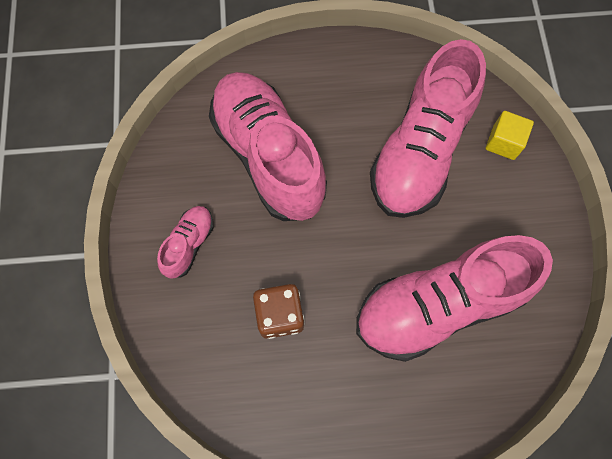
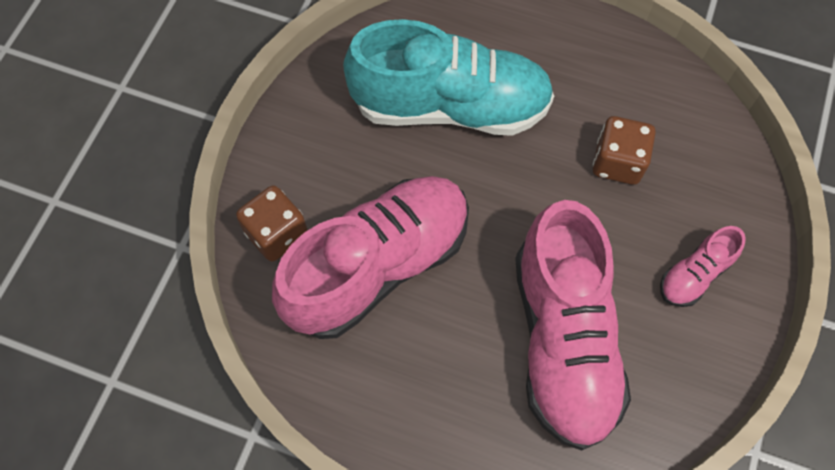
camera: 155 degrees left, 5 degrees down
pink shoe [356,235,553,362] -> turquoise shoe [343,19,554,136]
yellow cube [486,111,534,160] -> brown dice [236,185,308,262]

